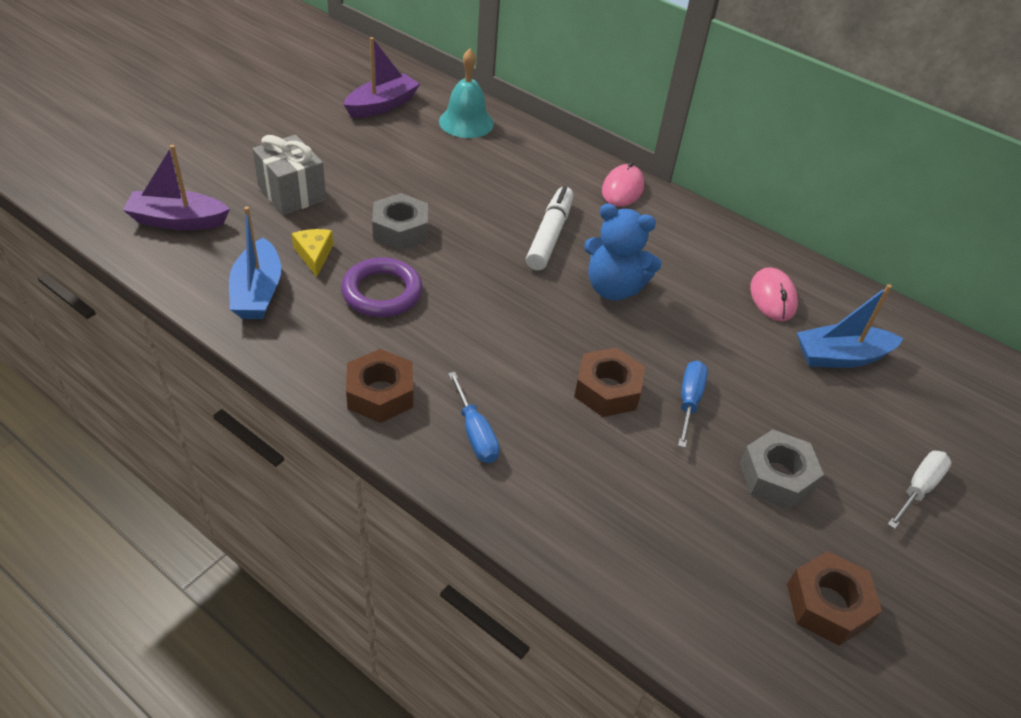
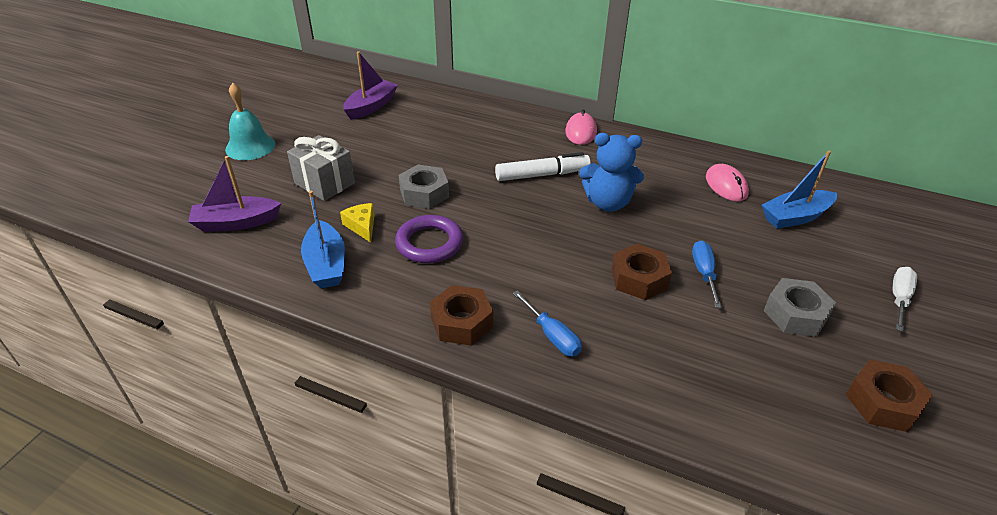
camera: 10 degrees left, 5 degrees down
turquoise bell [439,49,494,138] -> turquoise bell moved to [225,82,276,160]
white marker [526,186,573,270] -> white marker turned 75 degrees clockwise [495,152,591,181]

